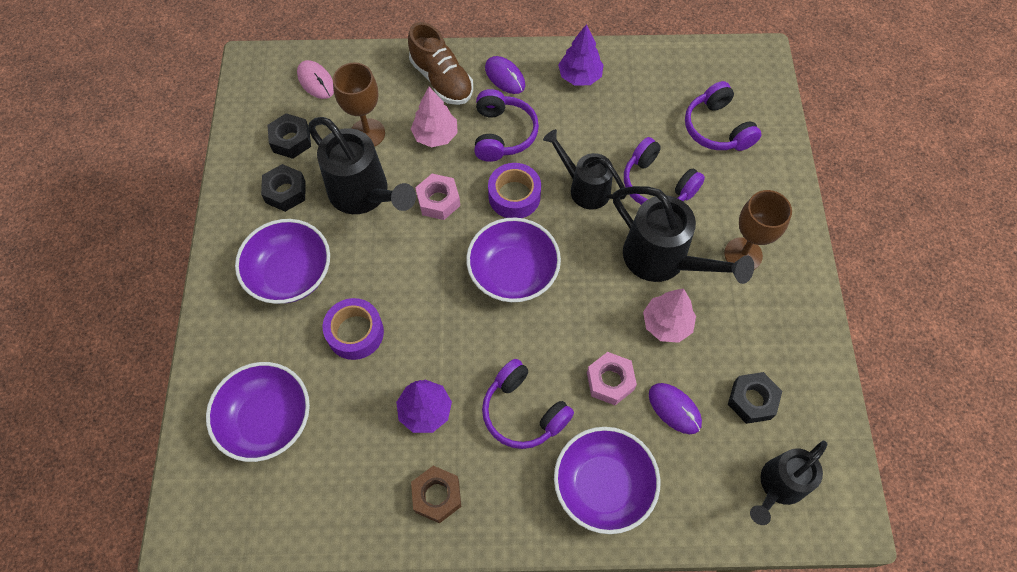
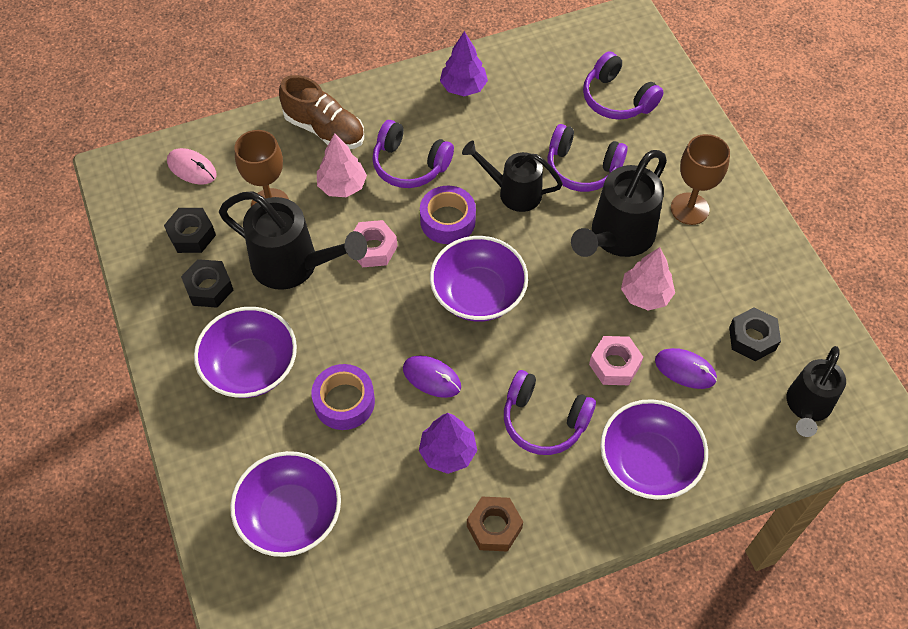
camera: 20 degrees left, 5 degrees down
purple headphones [474,89,539,162] -> purple headphones turned 135 degrees clockwise [372,120,454,188]
purple mouse [485,56,525,94] -> purple mouse moved to [403,356,461,398]
black watering can [613,186,754,284] -> black watering can turned 105 degrees clockwise [571,150,667,257]

